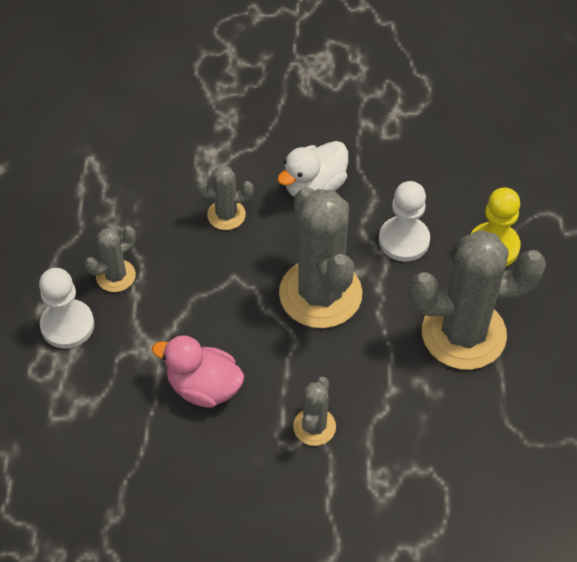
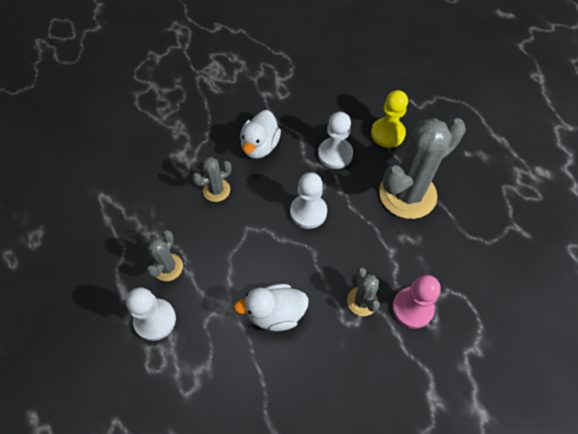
camera: 30 degrees left, 5 degrees up
pink duck [152,335,244,408] -> white duck [234,284,309,331]
grey cactus [279,187,362,328] -> white pawn [290,172,327,229]
none -> pink pawn [392,275,441,329]

